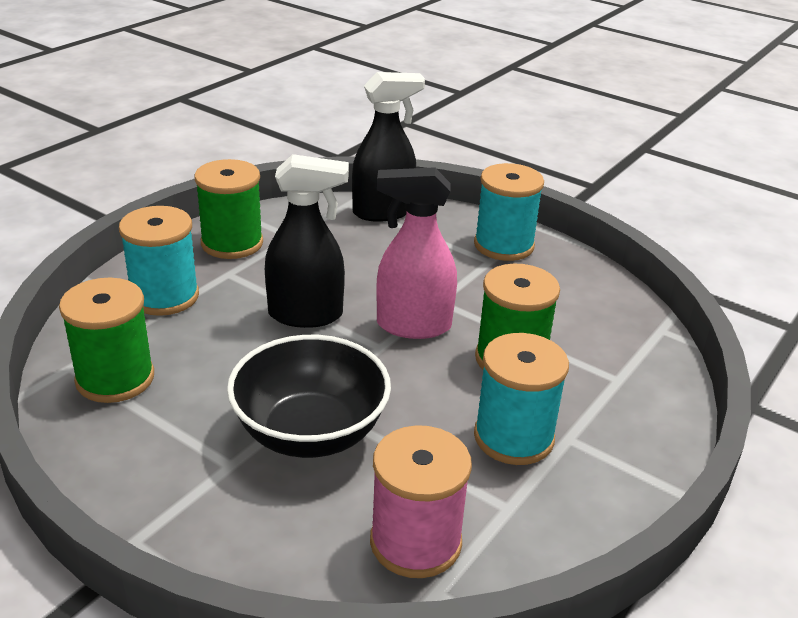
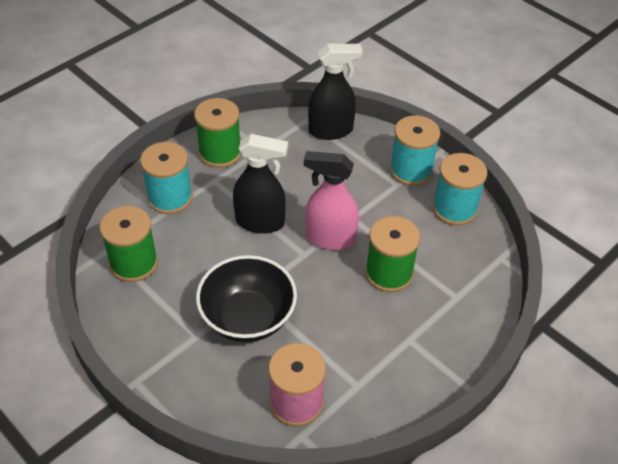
camera: 10 degrees right, 15 degrees up
turquoise spool [474,333,569,465] -> turquoise spool moved to [432,153,487,226]

